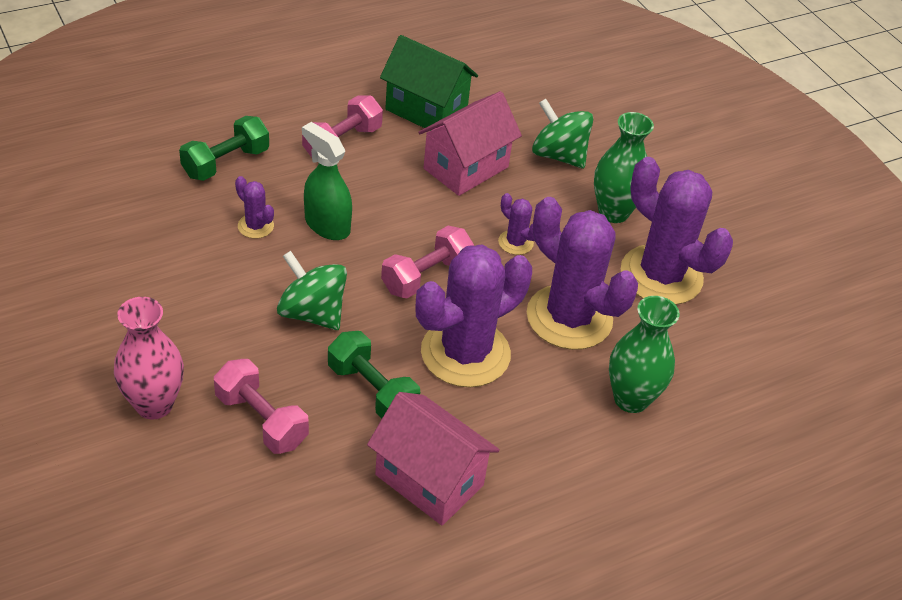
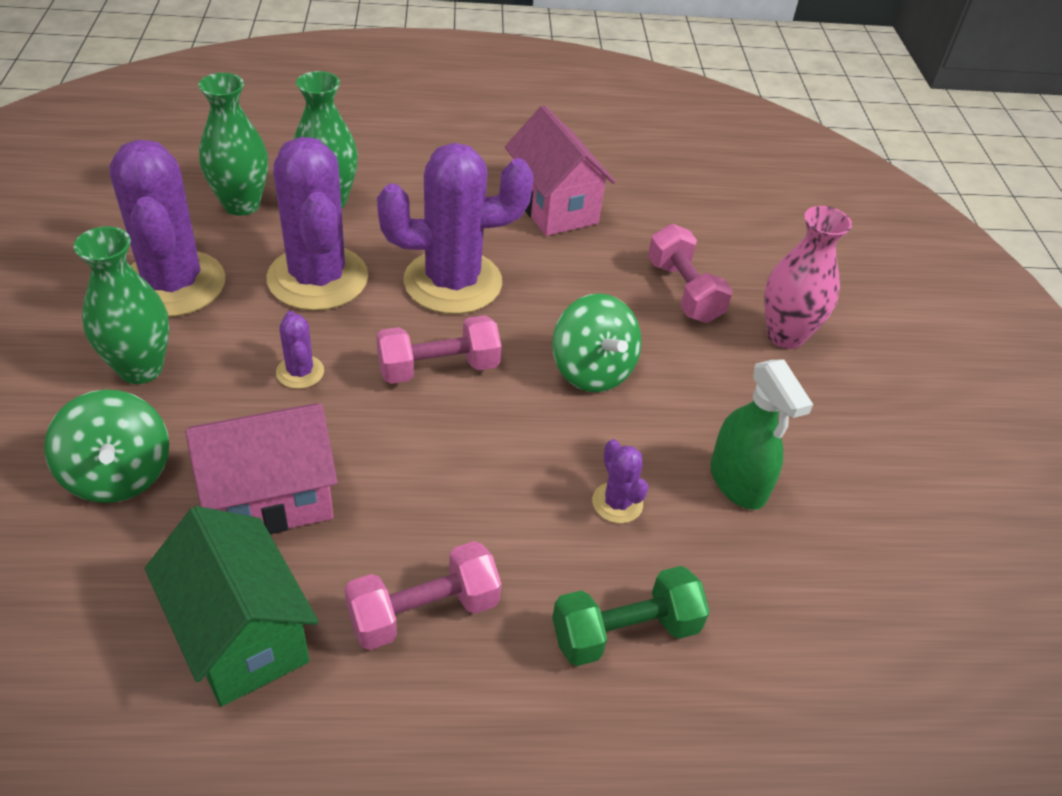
camera: 155 degrees left, 0 degrees up
green spray bottle [302,122,352,240] -> green spray bottle moved to [710,359,813,510]
green dumbbell [328,331,420,418] -> none
none -> green vase [198,73,268,216]

